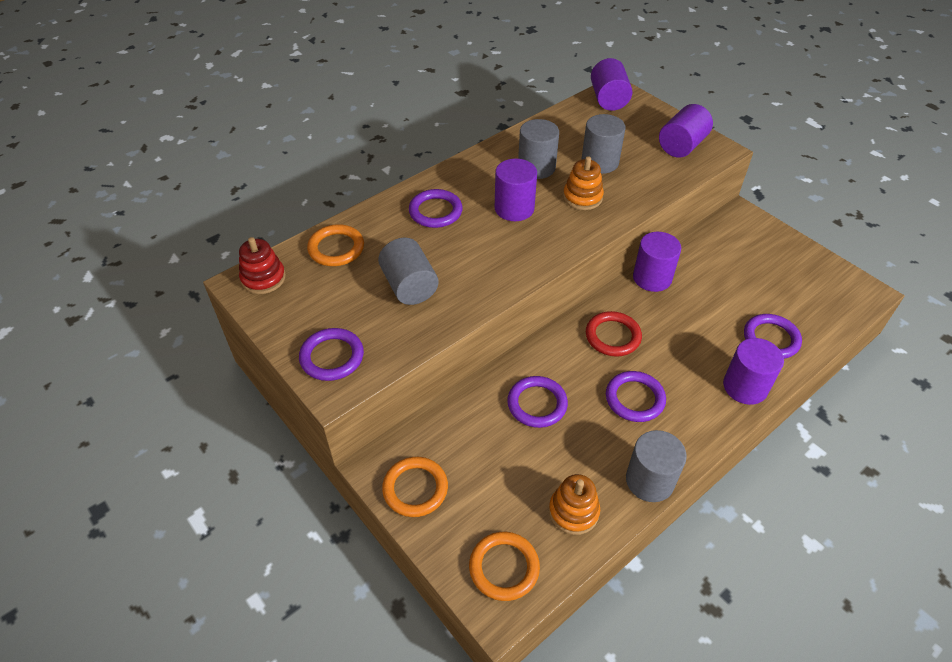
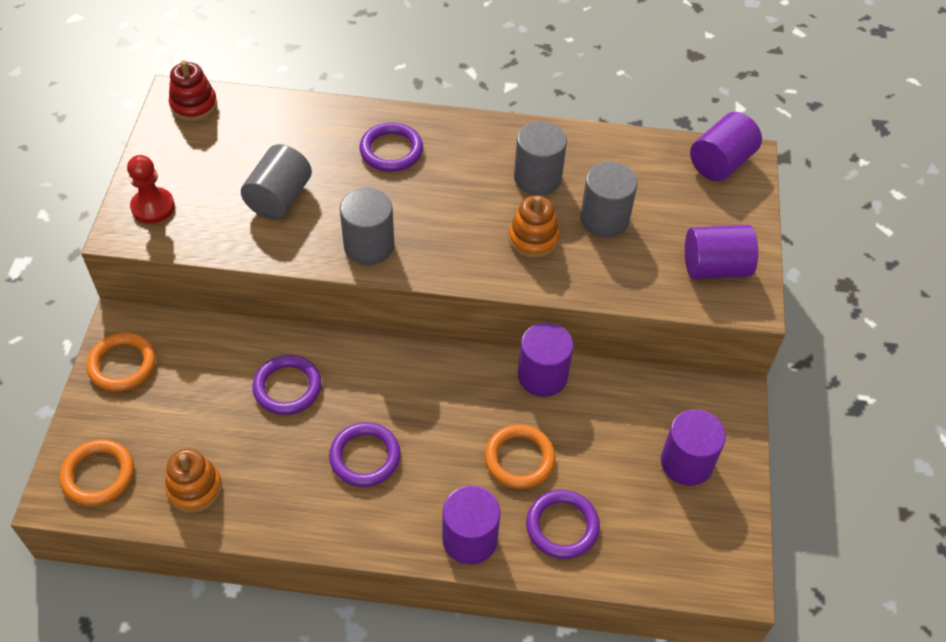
camera: 45 degrees right, 5 degrees up
purple ring [299,328,364,381] -> red pawn [127,155,175,224]
orange ring [307,224,364,266] -> orange ring moved to [485,424,555,489]
purple cylinder [495,159,537,221] -> purple cylinder moved to [661,409,726,486]
red ring [586,311,642,356] -> none
grey cylinder [626,430,687,502] -> grey cylinder moved to [340,188,394,265]

